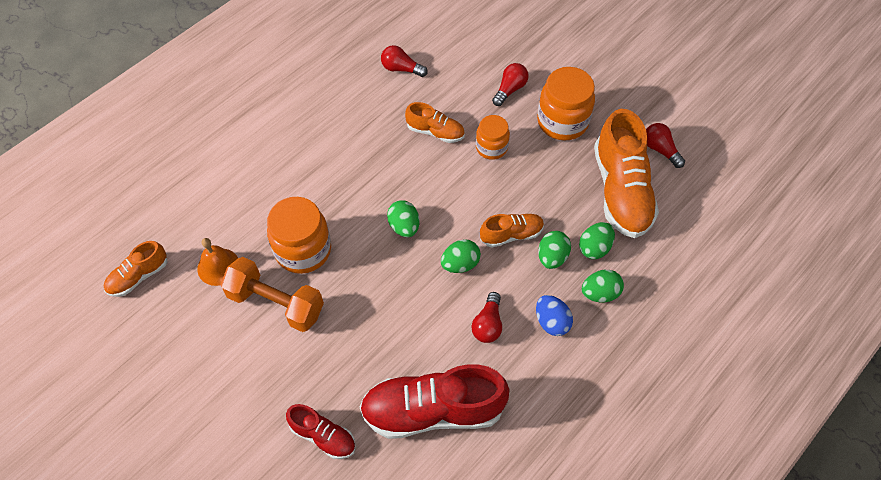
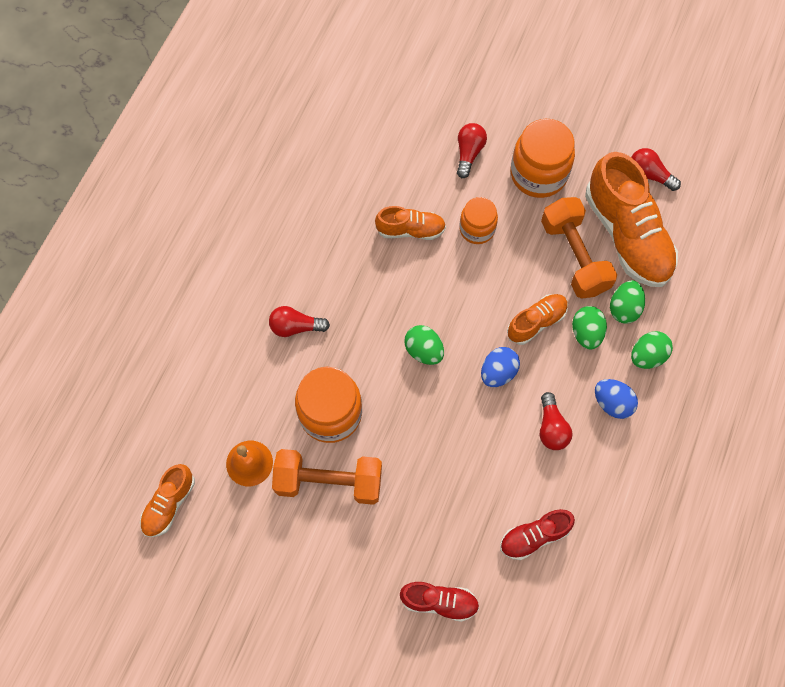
camera: 20 degrees left, 10 degrees up
red shoe [360,364,510,439] -> red shoe [500,509,575,560], size x0.52
red light bulb [381,45,428,77] -> red light bulb moved to [269,306,330,337]
green egg [441,239,481,273] -> blue egg [481,347,520,387]
none -> orange dumbbell [541,197,617,299]

